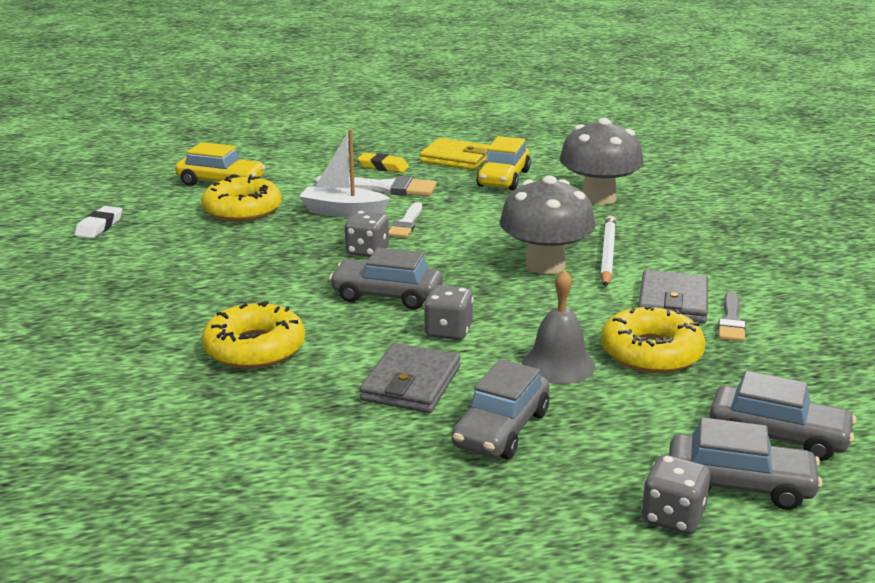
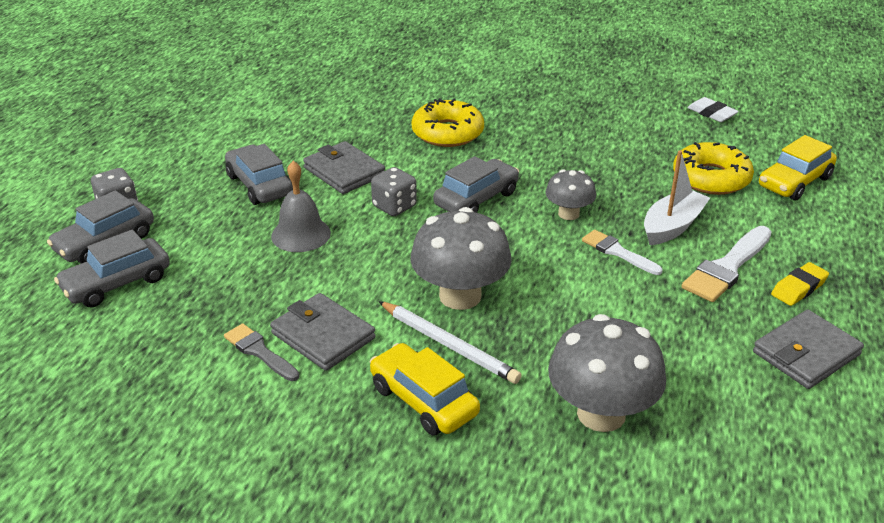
camera: 120 degrees right, 10 degrees up
grey dice [344,211,389,257] -> grey mushroom [546,169,596,220]
yellow wallet [420,138,490,170] -> grey wallet [753,310,864,389]
yellow car [476,136,531,190] -> yellow car moved to [370,343,480,436]
yellow donut [601,305,706,373] -> none

